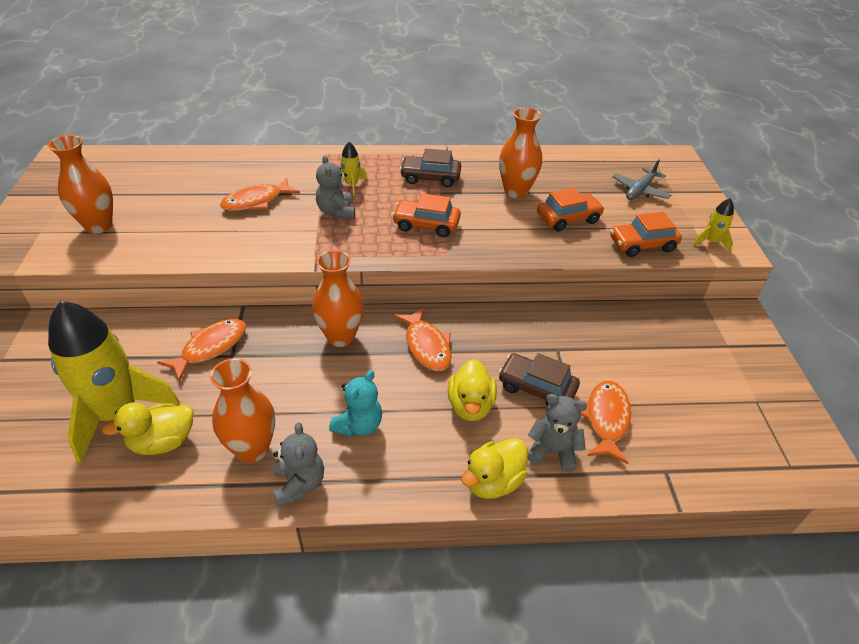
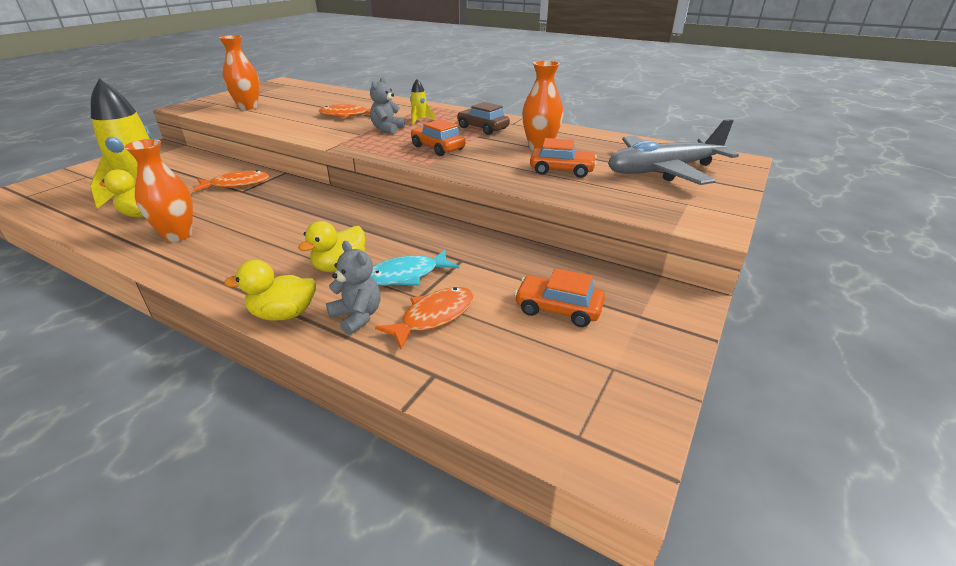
camera: 35 degrees right, 10 degrees down
grey teddy bear [273,422,324,507] -> none
orange vase [312,250,364,347] -> none
turquoise teddy bear [329,370,382,437] -> none
orange fish [394,307,451,371] -> none
brown car [498,353,580,407] -> turquoise fish [370,250,459,286]
orange car [610,212,682,257] -> orange car moved to [514,268,605,327]
grey plane [612,159,671,200] -> grey plane [608,119,739,185], size x1.99
yellow rocket [693,198,734,252] -> none

